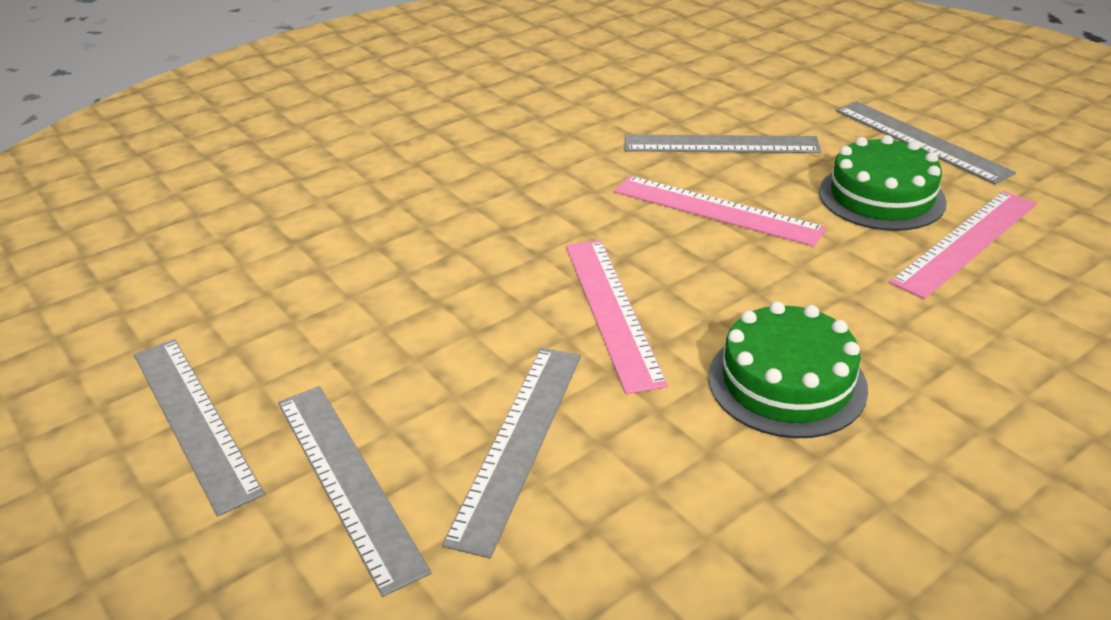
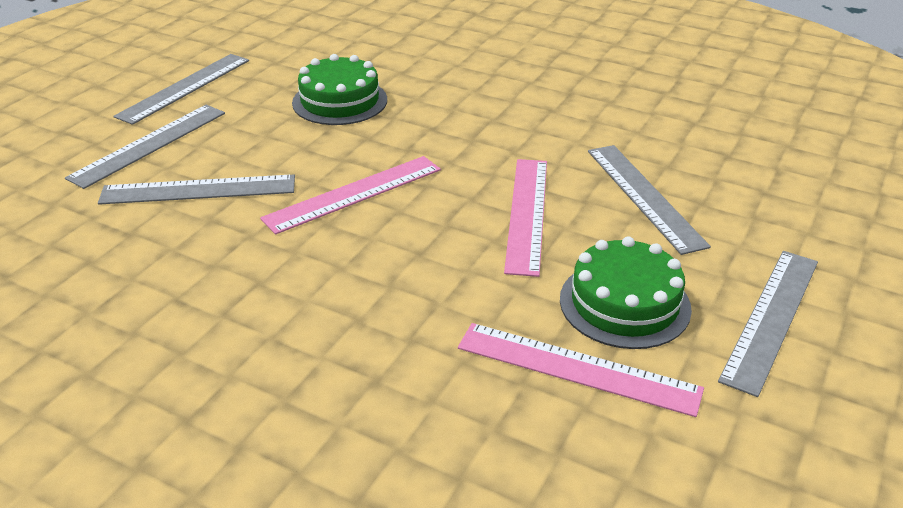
camera: 65 degrees right, 0 degrees up
green cake [708,302,868,438] -> green cake moved to [292,54,387,125]

